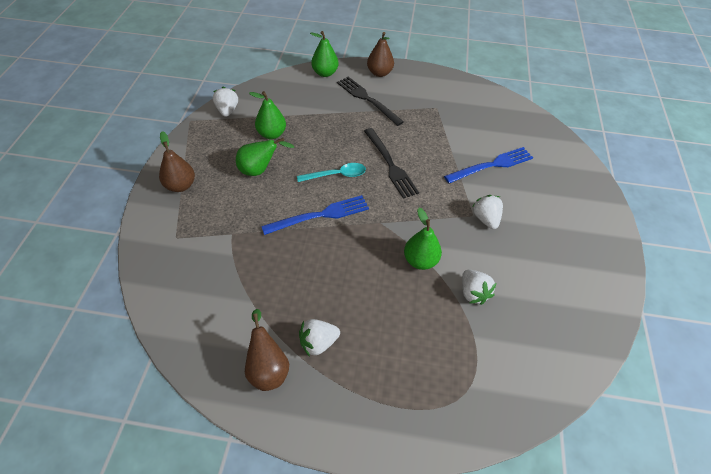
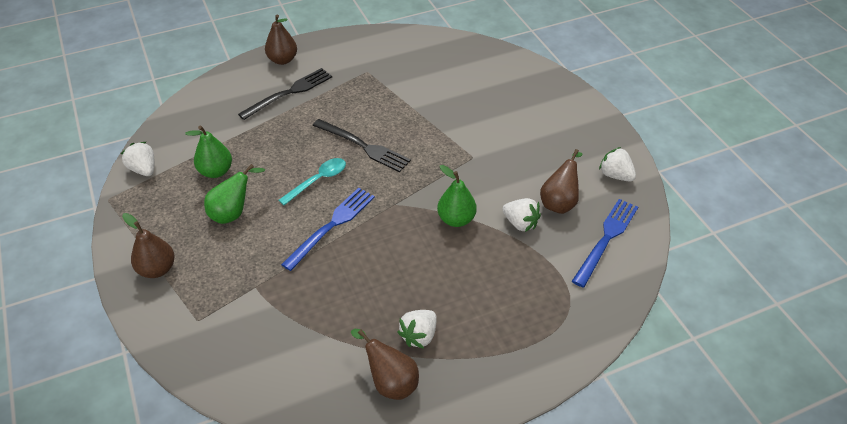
camera: 30 degrees left, 5 degrees down
green pear [310,31,339,77] -> none
black fork [337,77,404,126] -> black fork turned 120 degrees clockwise [238,68,332,120]
blue fork [444,147,534,183] -> blue fork moved to [572,199,638,287]
white strawberry [472,195,503,229] -> white strawberry moved to [599,147,636,182]
none -> brown pear [540,149,582,214]

